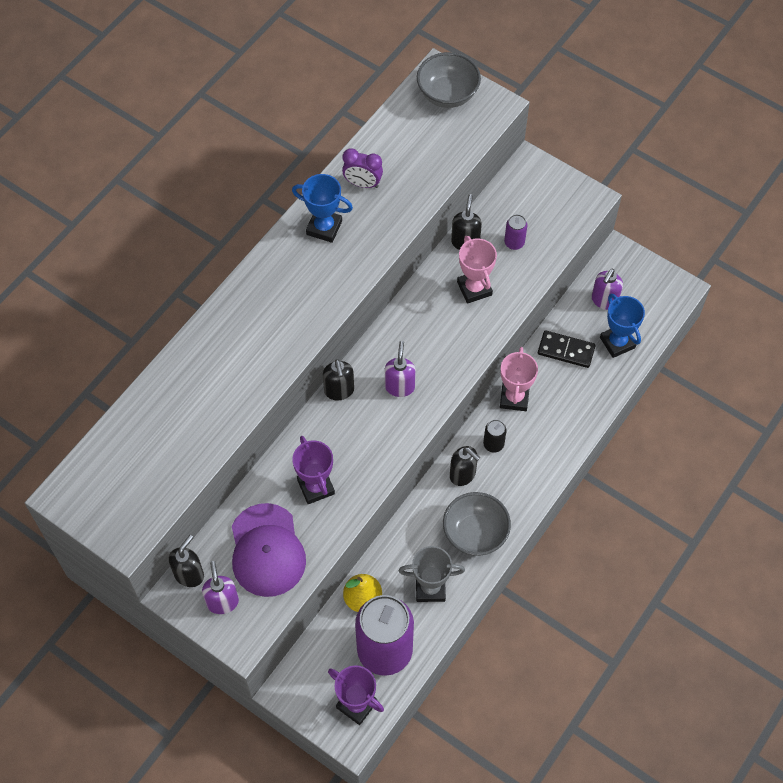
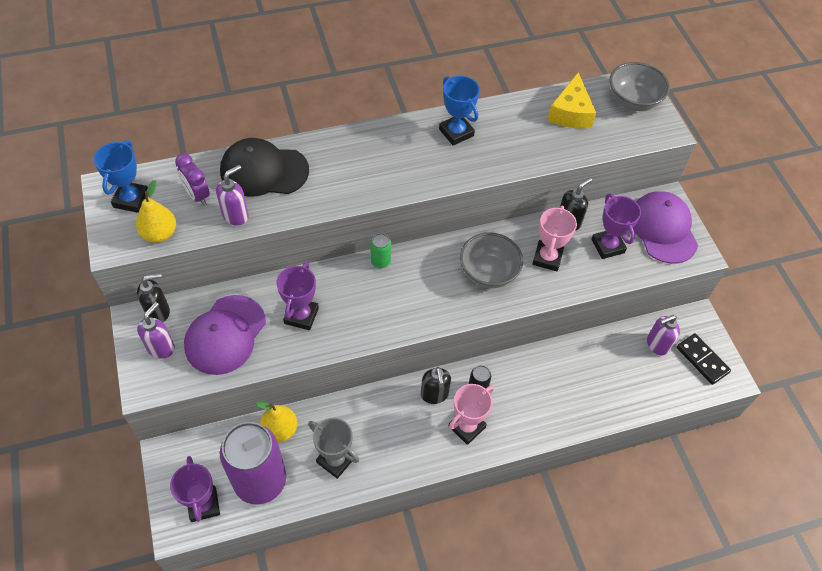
camera: 35 degrees right, 5 degrees down
black soap dispenser [323,359,354,400] -> green can [371,233,391,268]
purple clock [342,148,383,188] -> purple clock moved to [175,153,210,206]
purple soap dispenser [385,341,416,397] -> purple soap dispenser moved to [216,165,249,226]
grey bowl [443,492,511,556] -> grey bowl moved to [460,232,523,288]
pink trophy [500,347,538,411] -> pink trophy moved to [448,384,494,445]
purple can [504,214,527,250] -> purple trophy [591,194,641,259]
black domino [538,330,596,368] -> black domino moved to [677,333,731,385]
blue trophy [600,294,645,358] -> blue trophy moved to [93,140,148,213]
none -> yellow pear [136,180,176,243]
none -> black cap [220,138,309,197]
none -> yellow cheese [547,72,596,129]
none -> purple cap [633,191,698,264]

